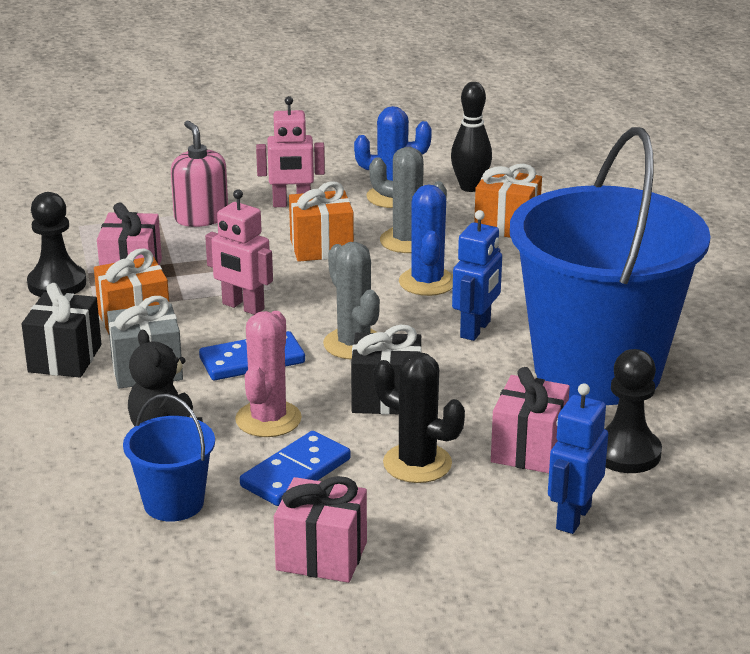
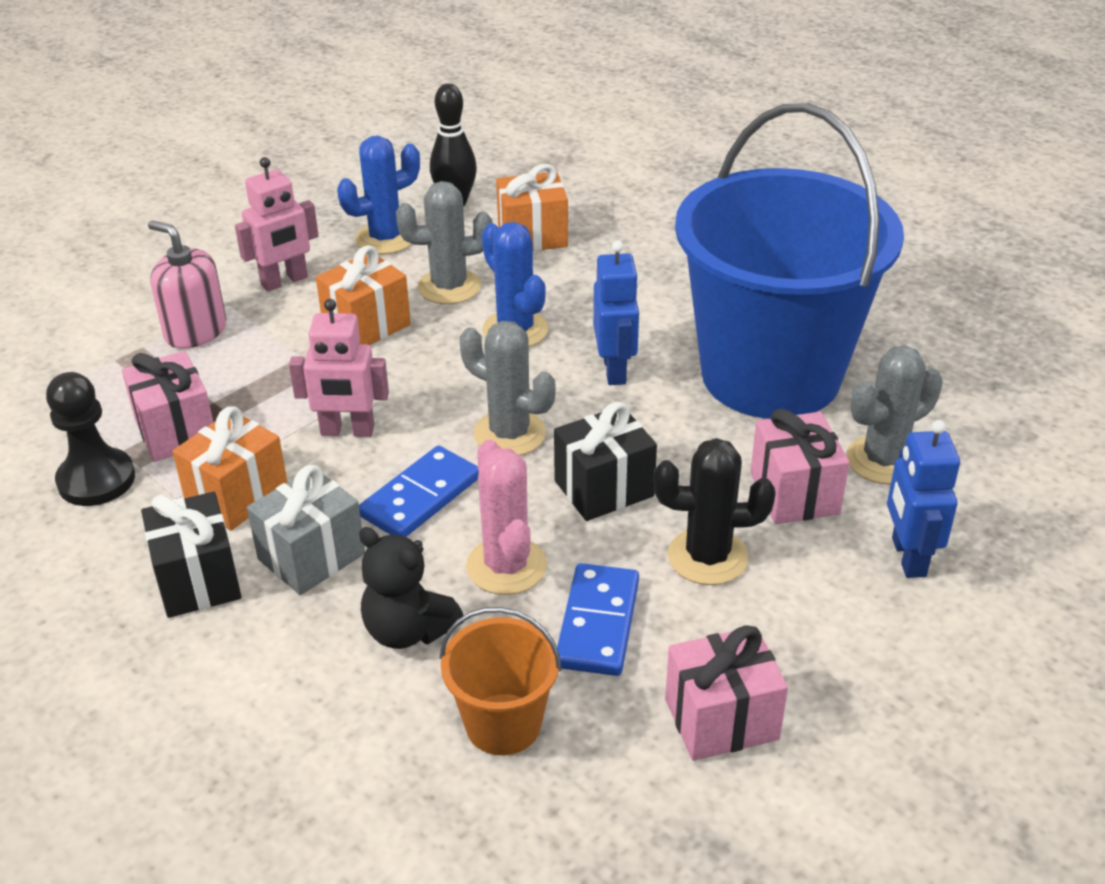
camera: 30 degrees left, 10 degrees up
blue bucket [123,394,215,522] -> orange bucket [440,607,561,755]
black pawn [605,349,662,473] -> grey cactus [846,346,943,485]

